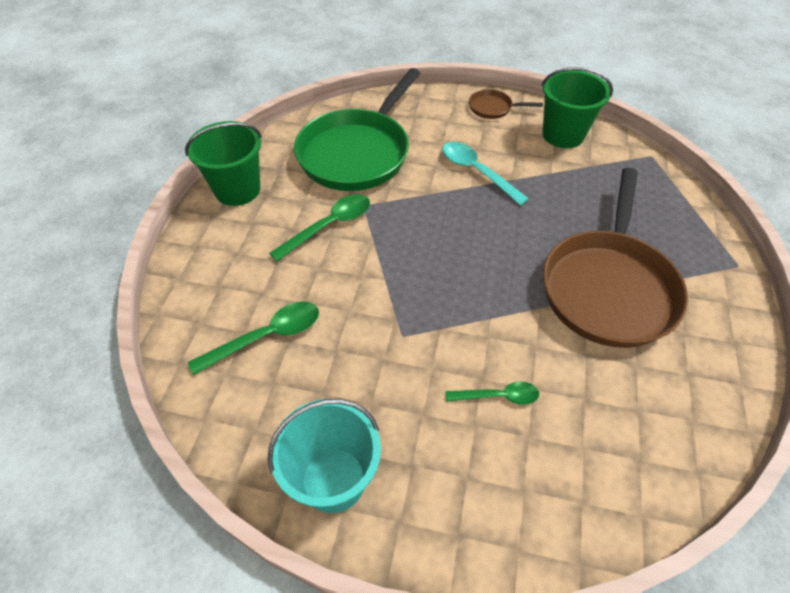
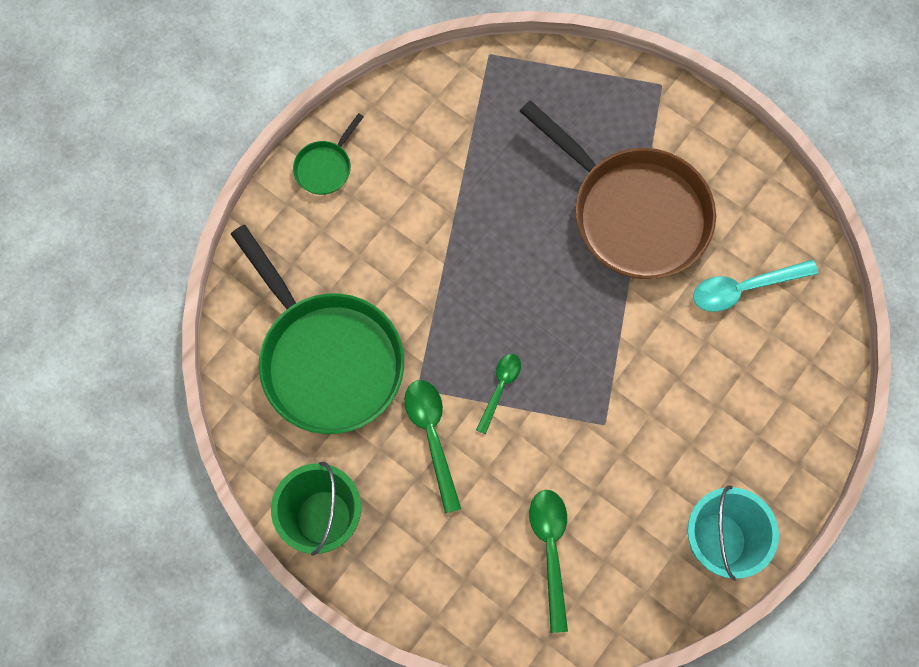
camera: 65 degrees left, 20 degrees up
turquoise spoon [442,142,529,206] -> turquoise spoon moved to [693,260,818,312]
green spoon [445,382,539,405] -> green spoon moved to [476,354,521,434]
brown pan [469,89,543,119] -> green pan [293,113,364,195]
green bucket [542,67,613,148] -> none

